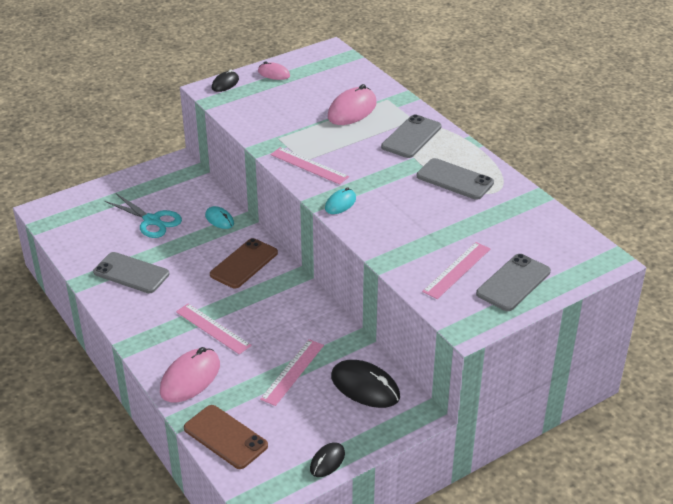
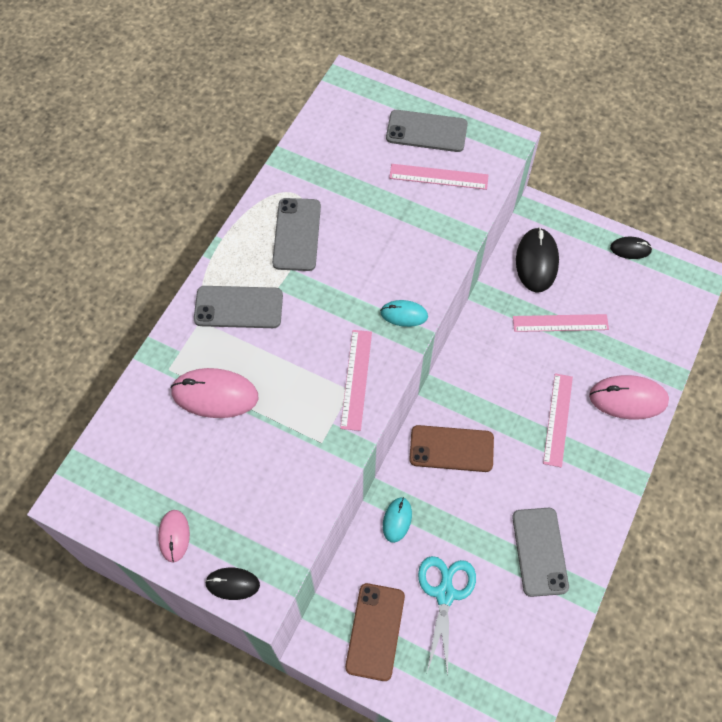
camera: 120 degrees left, 25 degrees up
brown phone [184,405,268,469] -> brown phone moved to [345,583,405,681]

